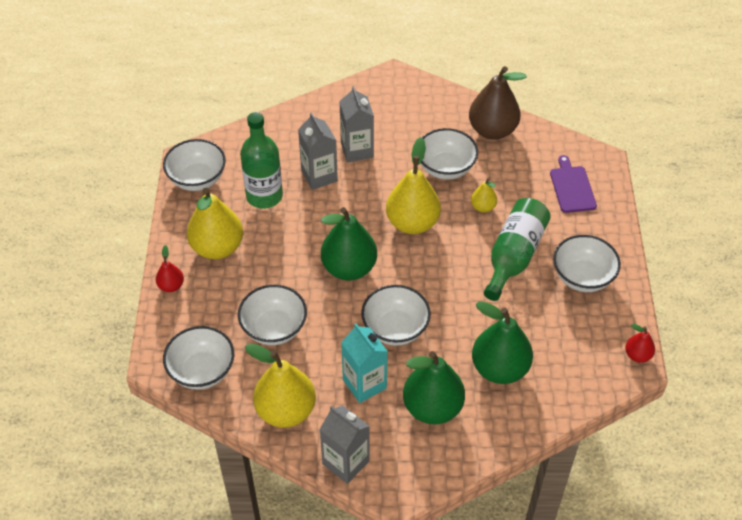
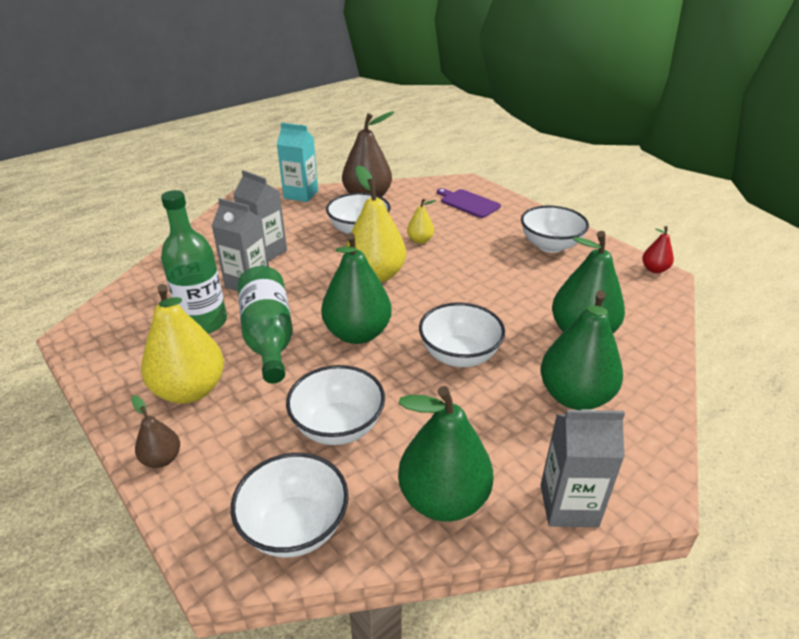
camera: 40 degrees left, 15 degrees down
red pear [156,245,184,292] -> brown pear [131,396,180,468]
white bowl [163,139,226,191] -> none
yellow pear [245,344,316,428] -> green pear [398,386,493,522]
turquoise carton [341,323,388,403] -> turquoise carton moved to [277,123,318,202]
green bottle [484,198,551,301] -> green bottle moved to [238,266,293,384]

